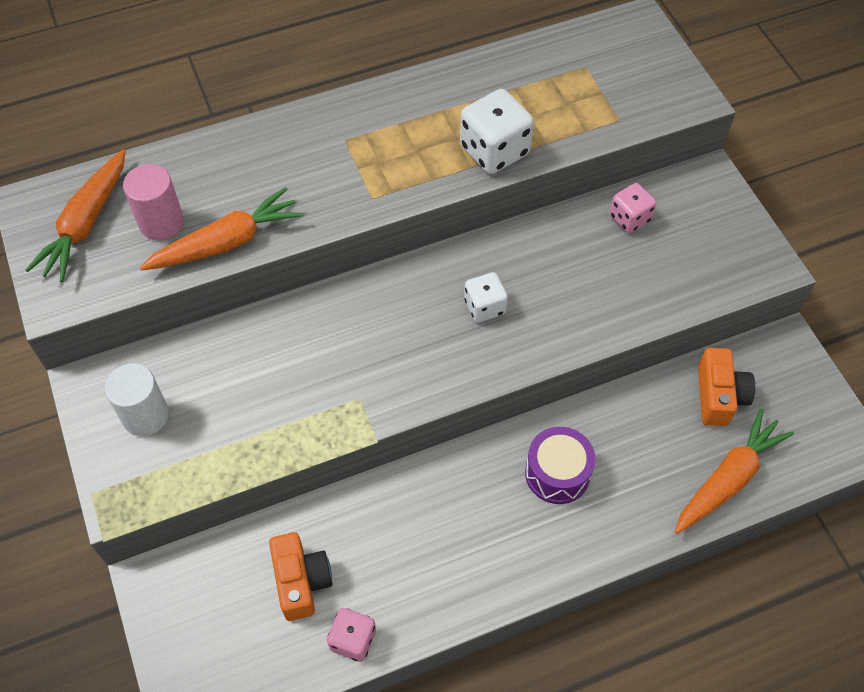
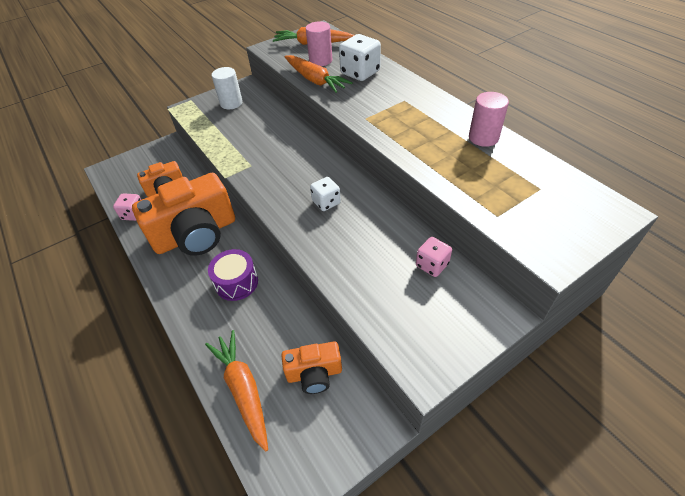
camera: 80 degrees right, 10 degrees down
white dice [460,89,534,174] -> white dice moved to [339,34,381,81]
orange carrot [675,408,794,534] -> orange carrot turned 150 degrees counterclockwise [205,330,268,452]
none -> orange camera [132,173,235,256]
none -> pink cylinder [469,92,509,147]

